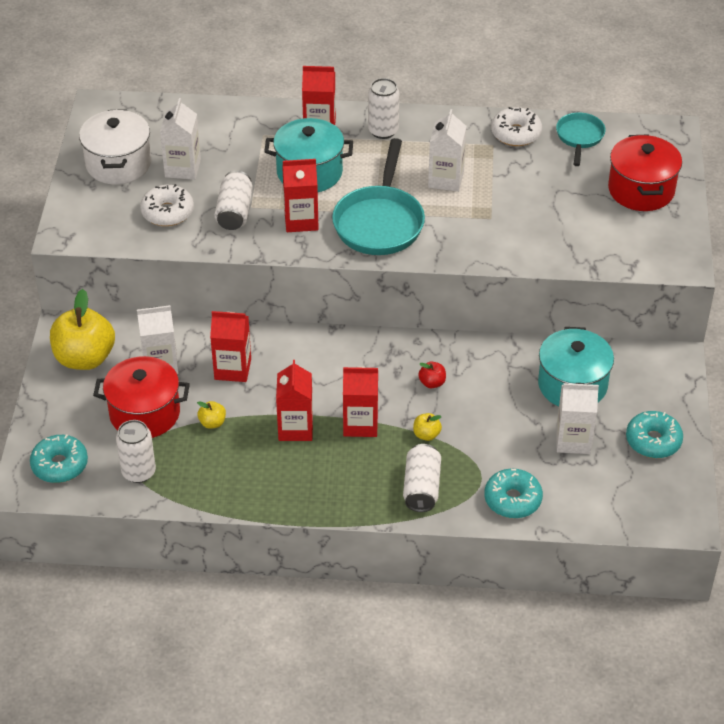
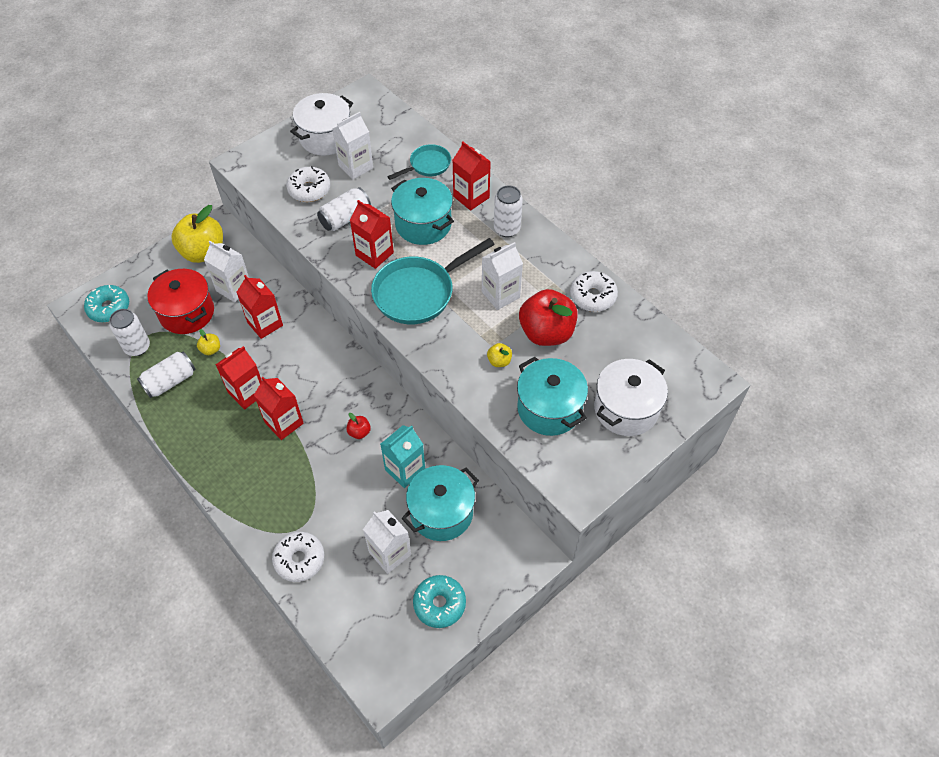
camera: 45 degrees right, 10 degrees up
white can [403,444,441,512] -> white can moved to [137,352,195,398]
yellow apple [413,413,442,441] -> yellow apple moved to [487,343,512,367]
turquoise donut [484,468,543,518] -> white donut [272,532,324,582]
turquoise pan [556,112,606,166] -> turquoise pan moved to [387,144,451,180]
red pot [608,135,682,211] -> white pot [594,359,668,436]
none -> turquoise carton [381,425,425,488]
none -> turquoise pot [517,357,588,436]
none -> red apple [519,289,578,346]

